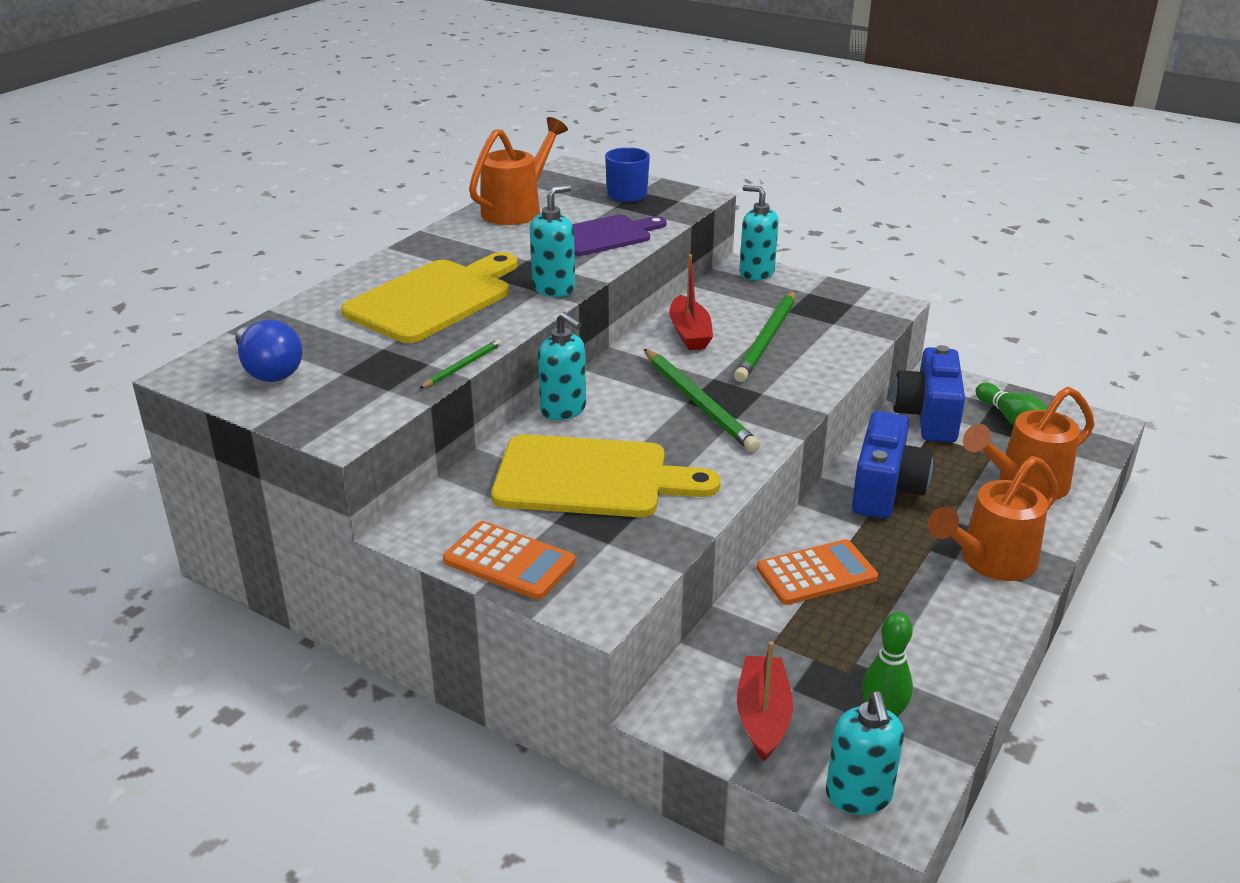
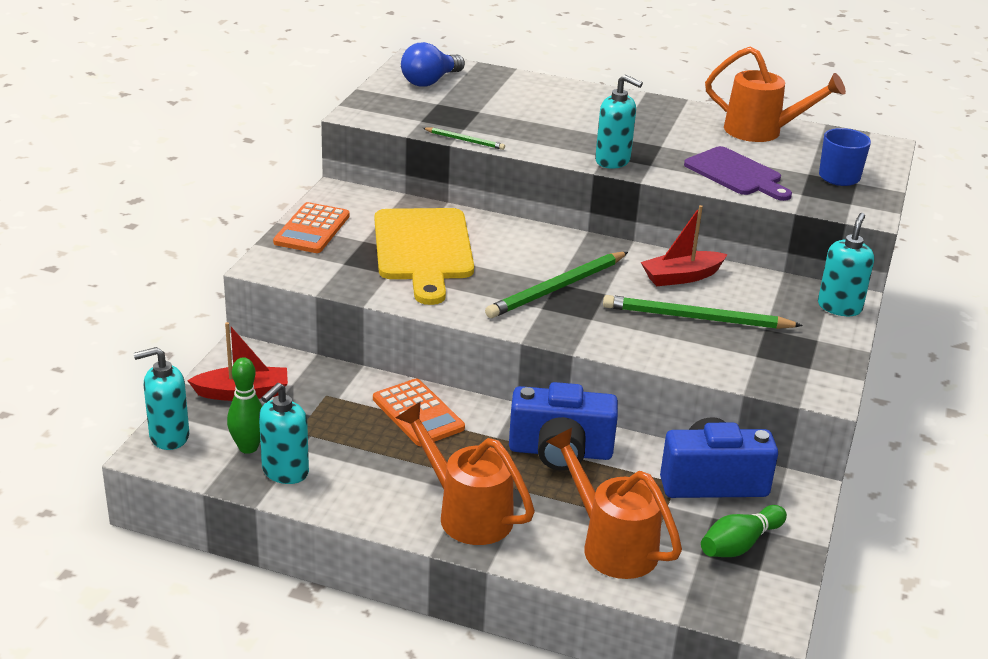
camera: 75 degrees right, 0 degrees up
yellow cutting board [341,252,518,343] -> none
turquoise soap dispenser [538,312,586,420] -> turquoise soap dispenser moved to [259,383,309,484]

